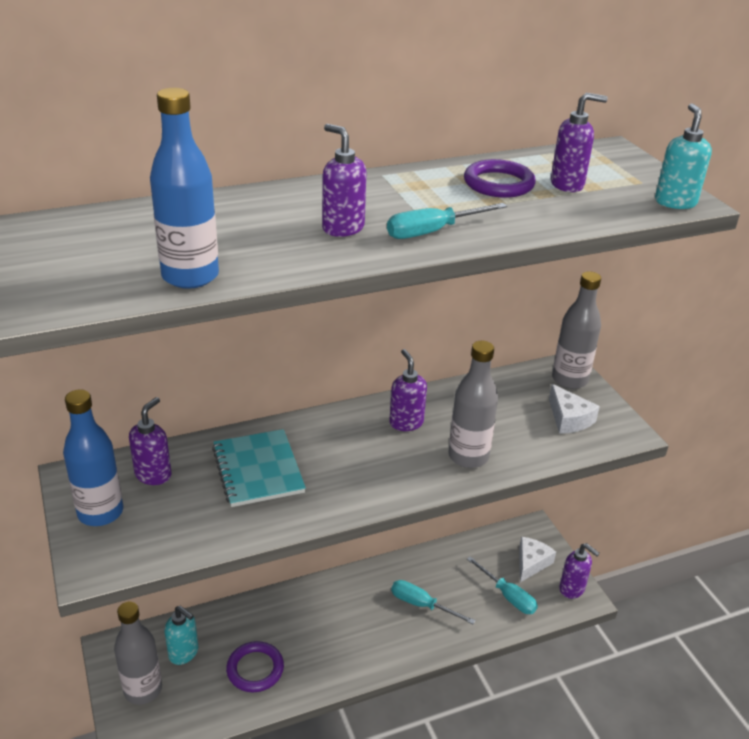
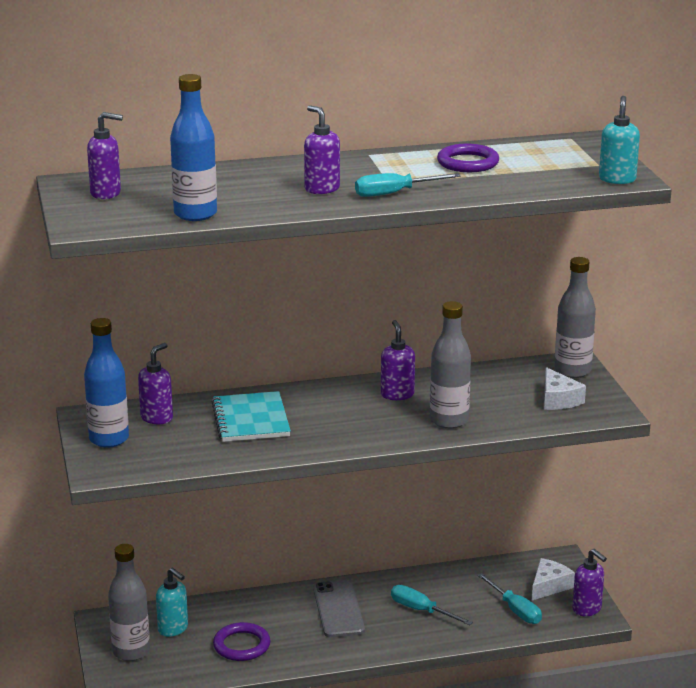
camera: 10 degrees right, 10 degrees down
purple soap dispenser [551,93,608,192] -> purple soap dispenser moved to [87,112,123,199]
none -> grey phone [313,580,365,638]

